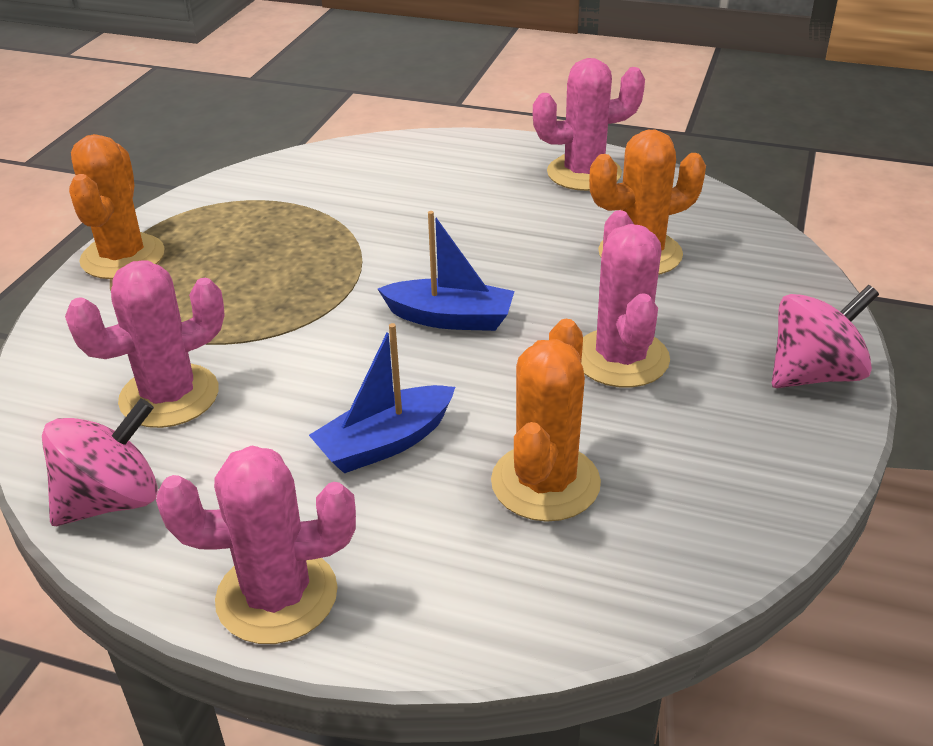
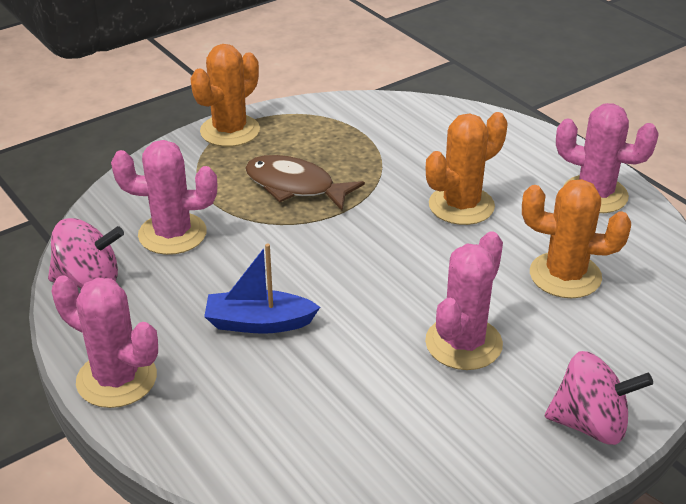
camera: 35 degrees right, 0 degrees up
blue boat [378,211,514,331] -> none
orange cactus [491,319,601,522] -> orange cactus moved to [426,112,508,225]
none -> brown fish [245,155,365,210]

